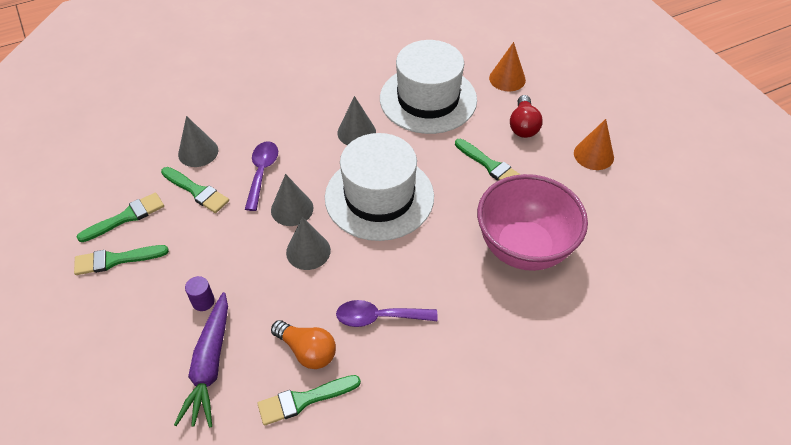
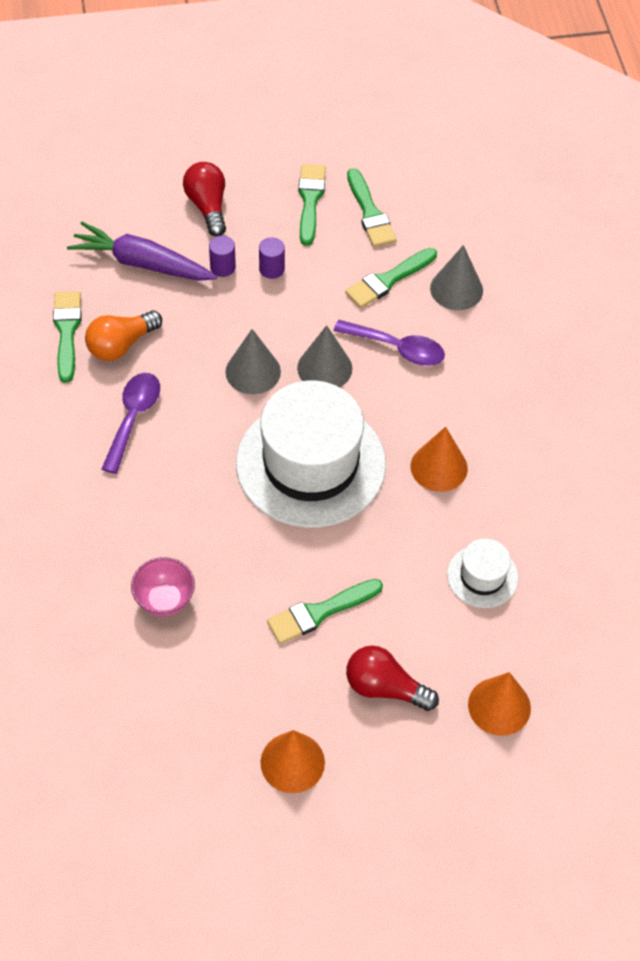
camera: 105 degrees right, 5 degrees up
grey cone [337,96,376,145] -> orange cone [411,427,468,492]
white hat [380,40,477,134] -> white hat [447,539,519,608], size x0.46
pink bowl [477,174,588,271] -> pink bowl [131,557,195,616], size x0.44
none -> red light bulb [183,162,226,237]
none -> purple cylinder [259,237,285,279]

